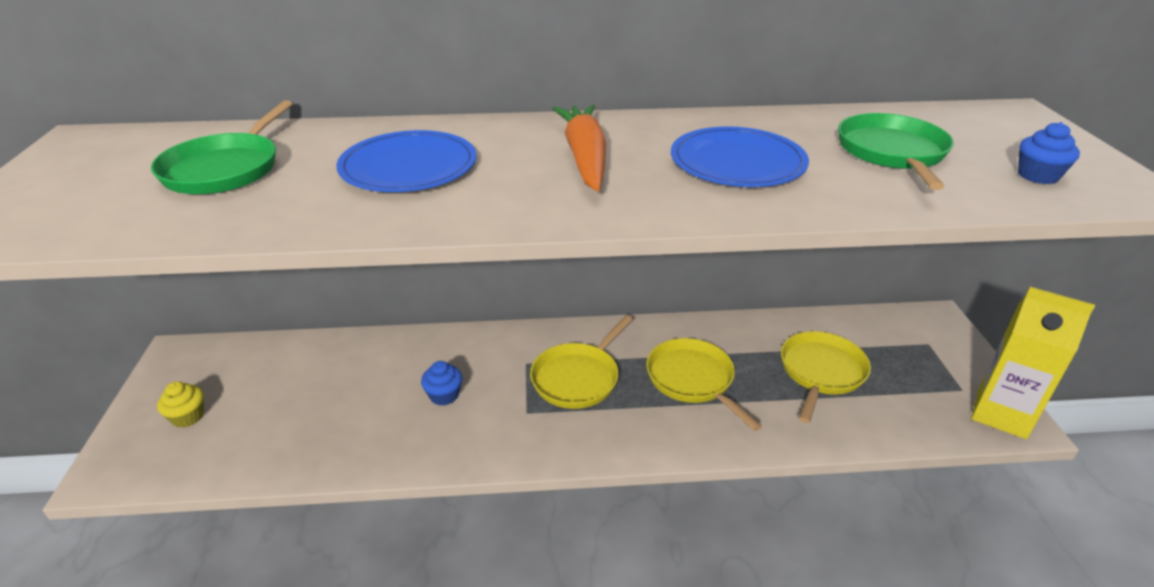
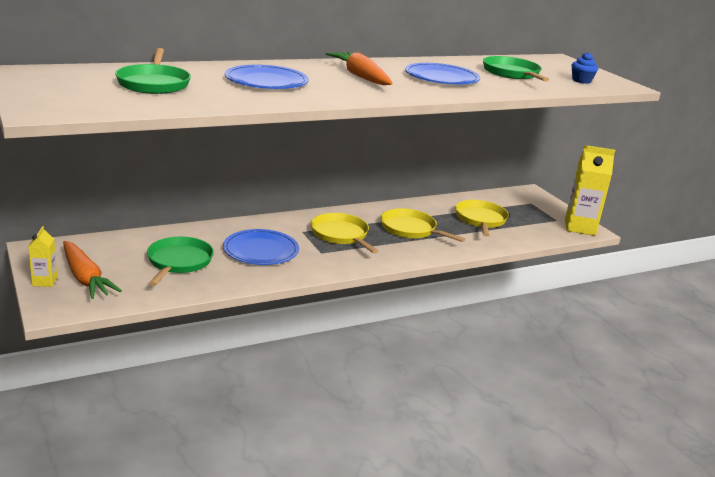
camera: 25 degrees left, 10 degrees down
yellow cupcake [157,381,204,427] -> orange carrot [63,241,122,299]
blue cupcake [421,361,462,406] -> blue plate [223,229,299,265]
yellow pan [530,315,633,409] -> yellow pan turned 135 degrees clockwise [311,213,379,254]
none -> yellow carton [28,226,57,287]
none -> green pan [147,237,214,286]

